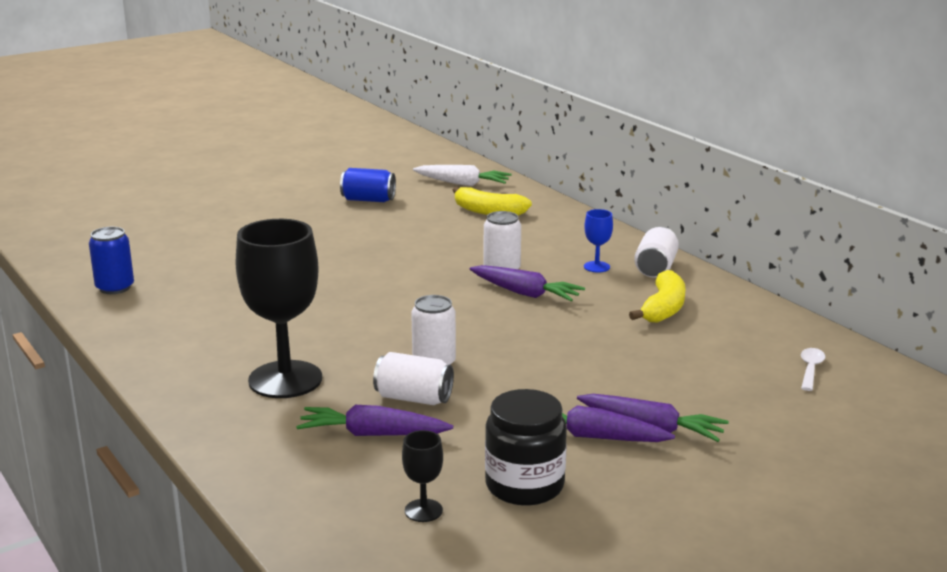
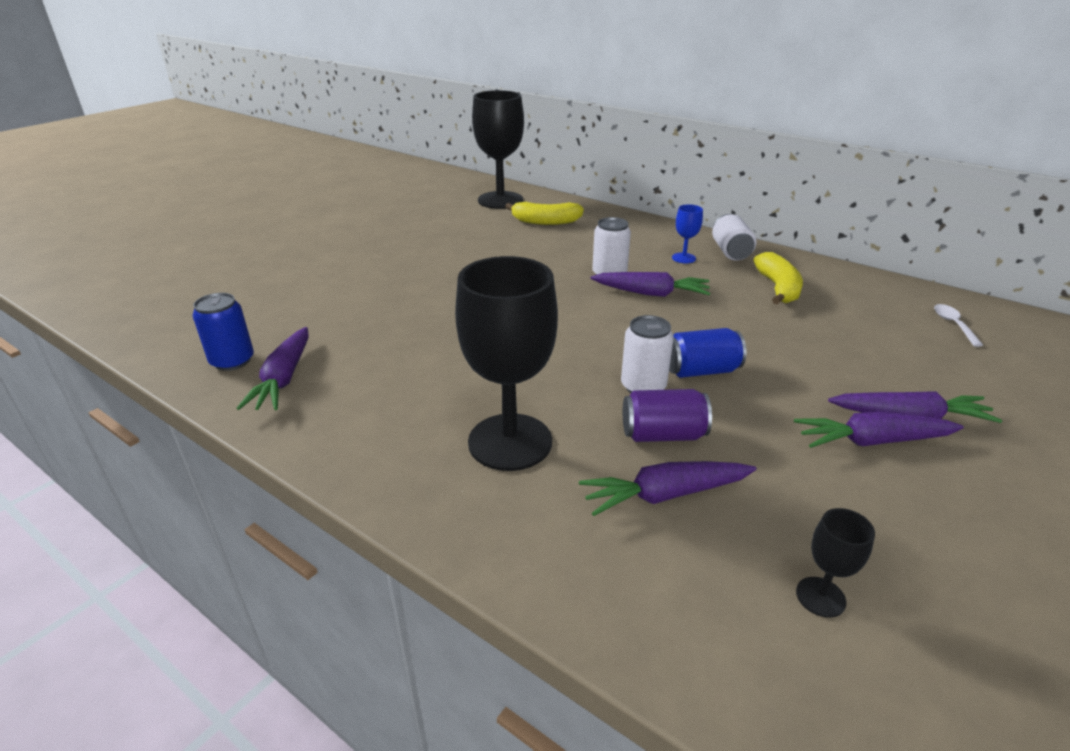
camera: 20 degrees left, 10 degrees up
blue can [340,168,396,202] -> blue can moved to [669,328,747,378]
white can [373,352,454,405] -> purple can [623,389,712,442]
white carrot [413,165,511,186] -> black goblet [472,90,524,209]
black jar [485,389,567,505] -> none
none -> purple carrot [236,327,309,410]

